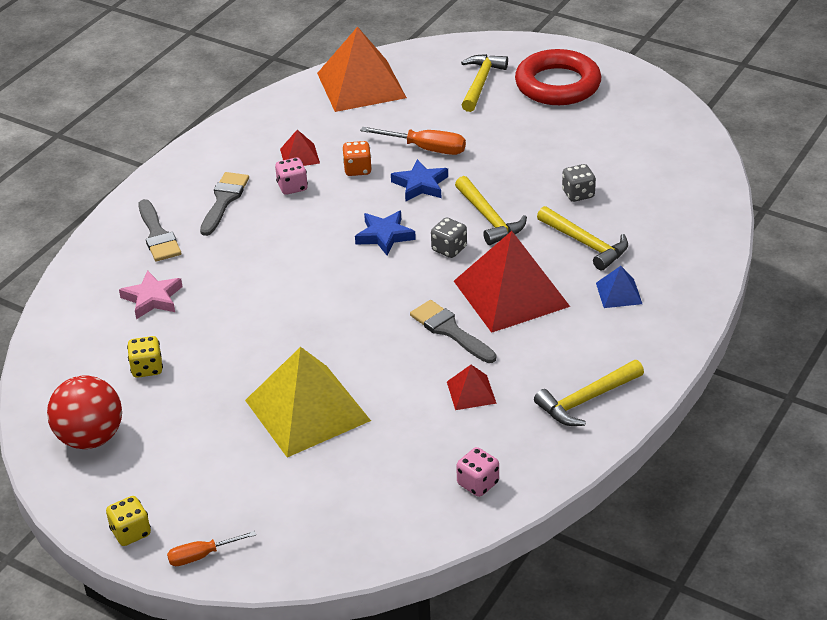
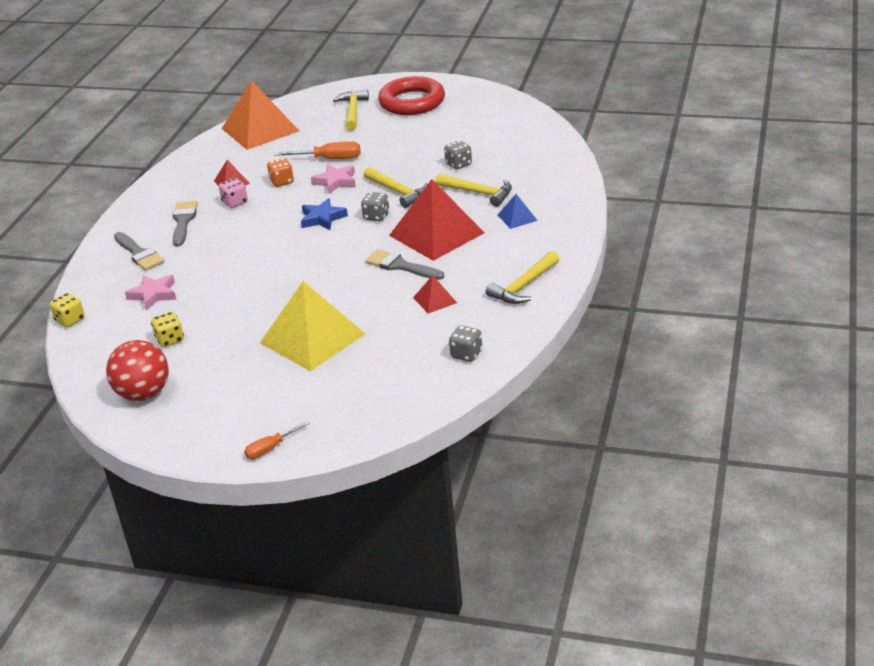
camera: 15 degrees left, 5 degrees down
yellow dice [106,496,151,546] -> yellow dice moved to [50,293,85,327]
blue star [391,159,448,201] -> pink star [311,164,356,194]
pink dice [456,447,499,497] -> grey dice [449,326,482,362]

